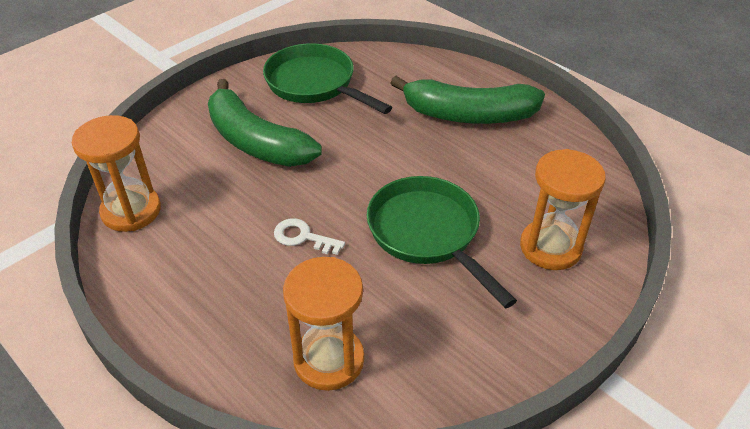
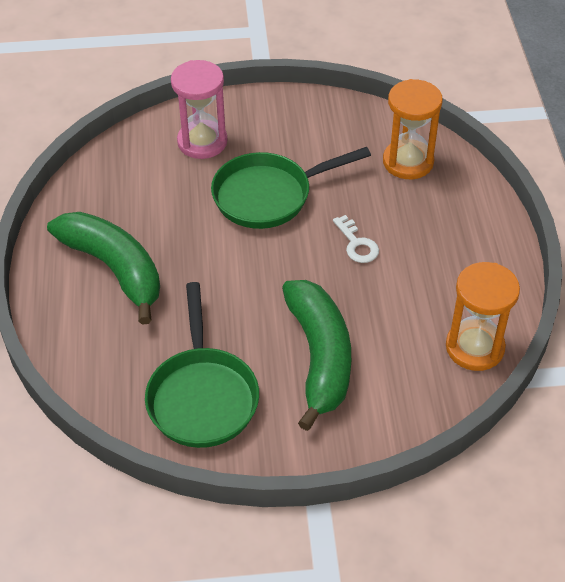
camera: 140 degrees left, 5 degrees up
green pan [366,176,517,308] -> green pan turned 60 degrees clockwise [211,147,371,229]
orange hourglass [520,149,606,270] -> pink hourglass [171,60,227,159]

